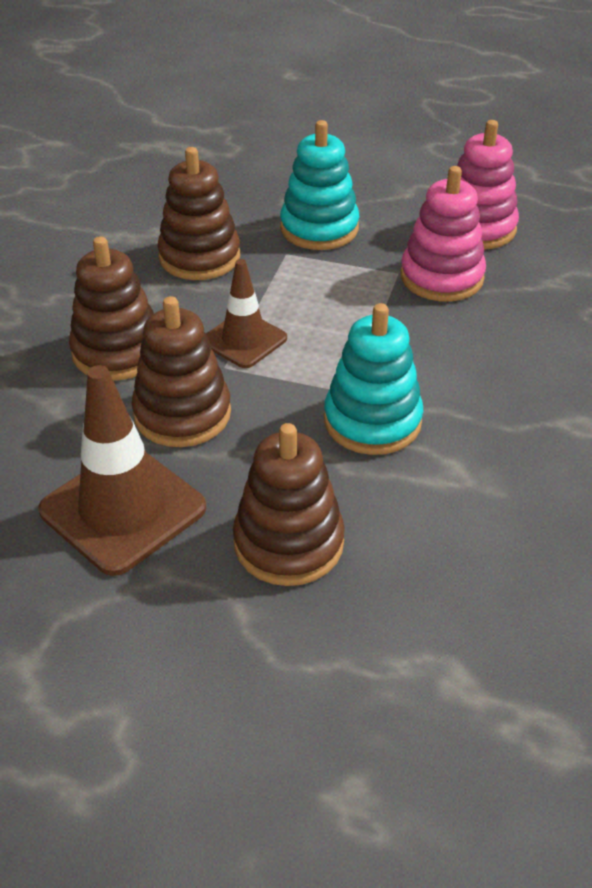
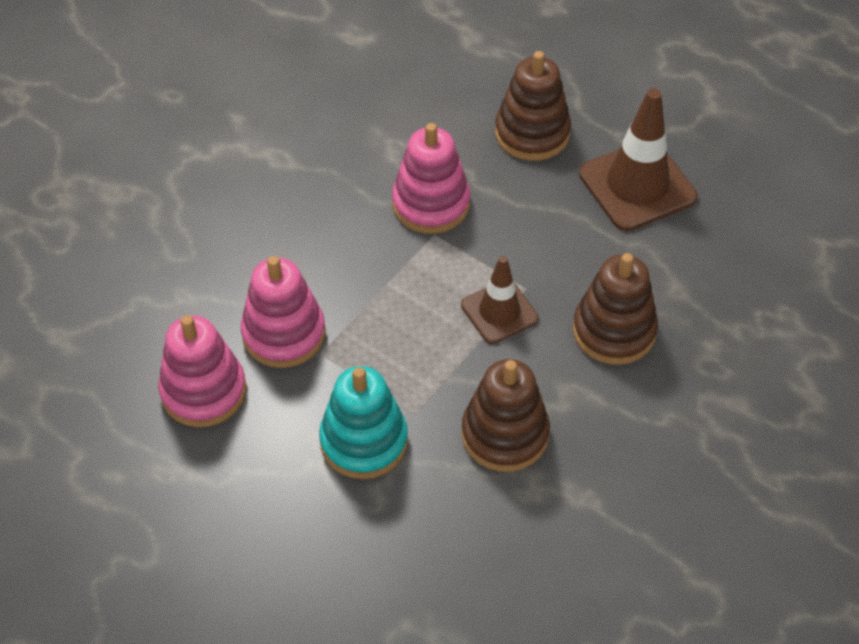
camera: 160 degrees left, 10 degrees up
brown stacking toy [132,296,231,447] -> none
turquoise stacking toy [324,303,423,455] -> pink stacking toy [392,123,471,234]

